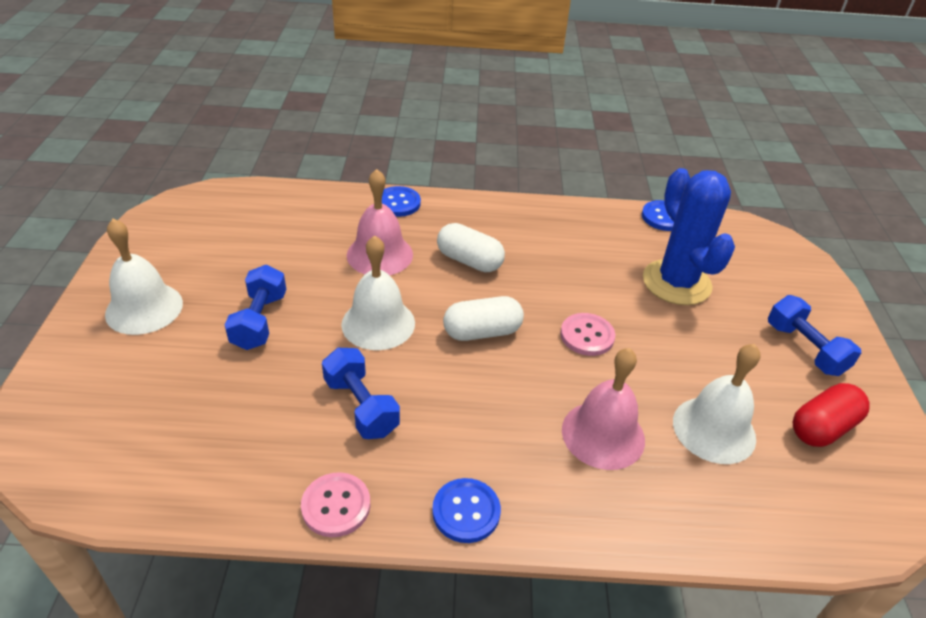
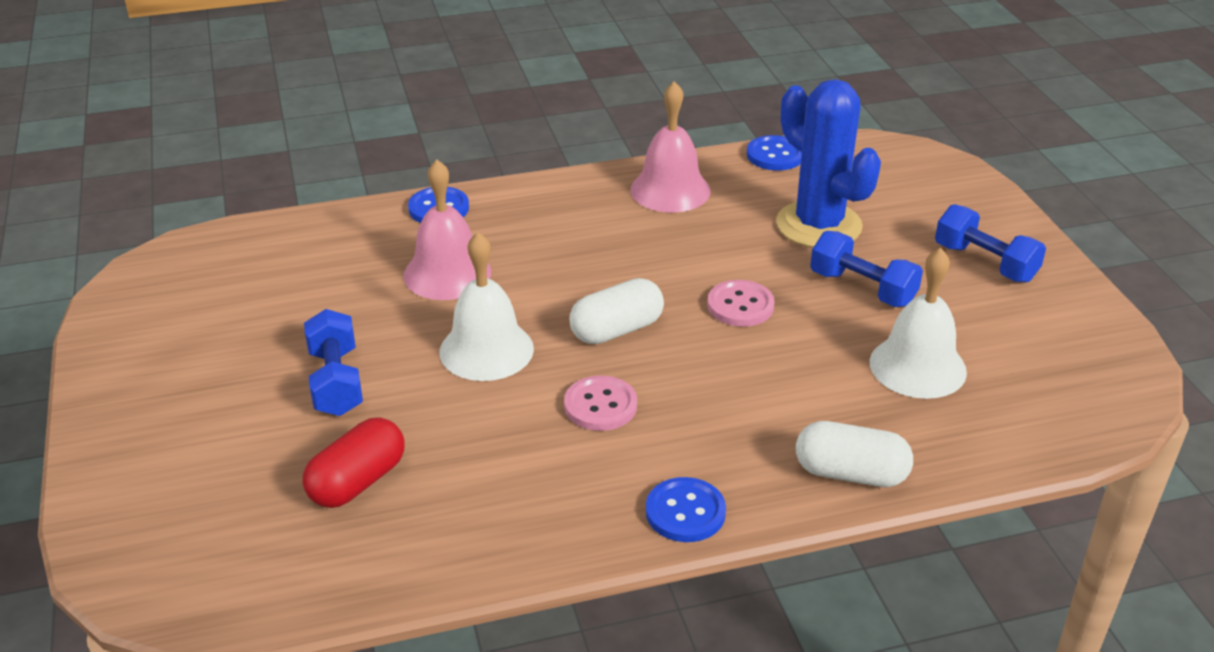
camera: 15 degrees left, 5 degrees down
white bell [105,219,183,335] -> none
pink button [301,472,370,537] -> pink button moved to [564,376,637,431]
blue dumbbell [322,348,400,439] -> blue dumbbell moved to [810,231,923,307]
white capsule [437,223,505,272] -> white capsule moved to [796,421,913,487]
pink bell [562,348,645,470] -> pink bell moved to [630,81,710,213]
red capsule [793,383,870,447] -> red capsule moved to [303,417,404,508]

